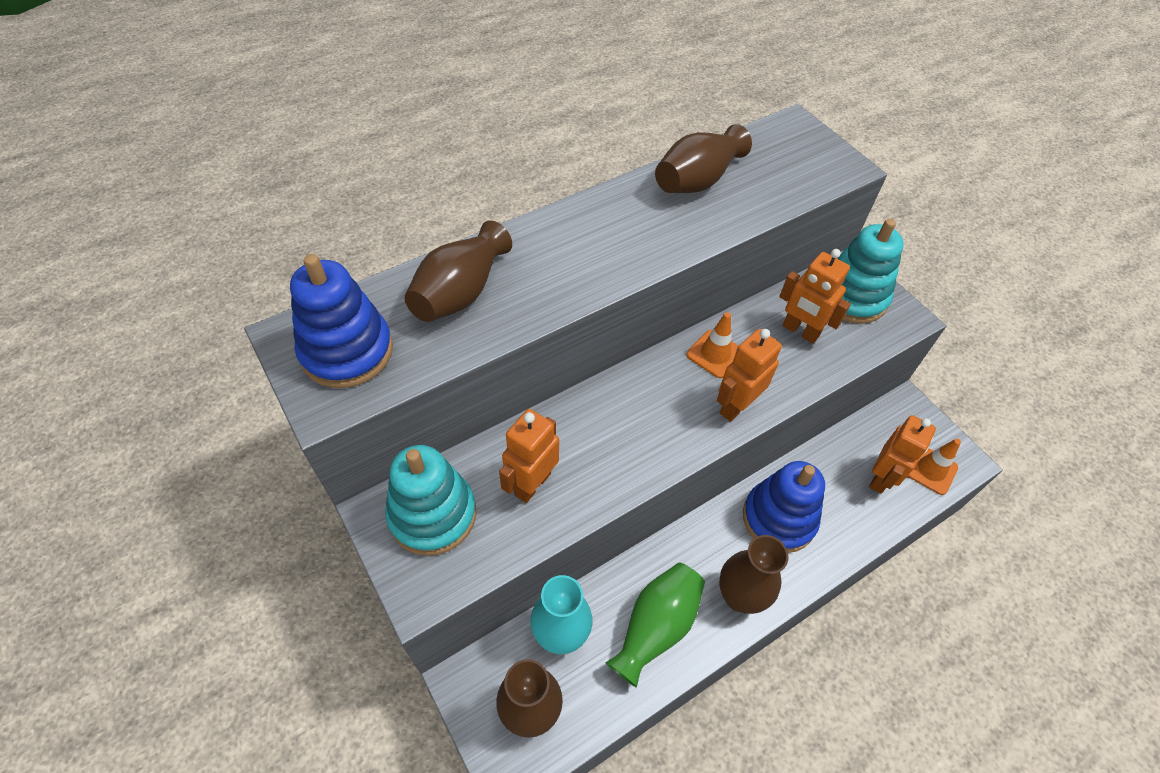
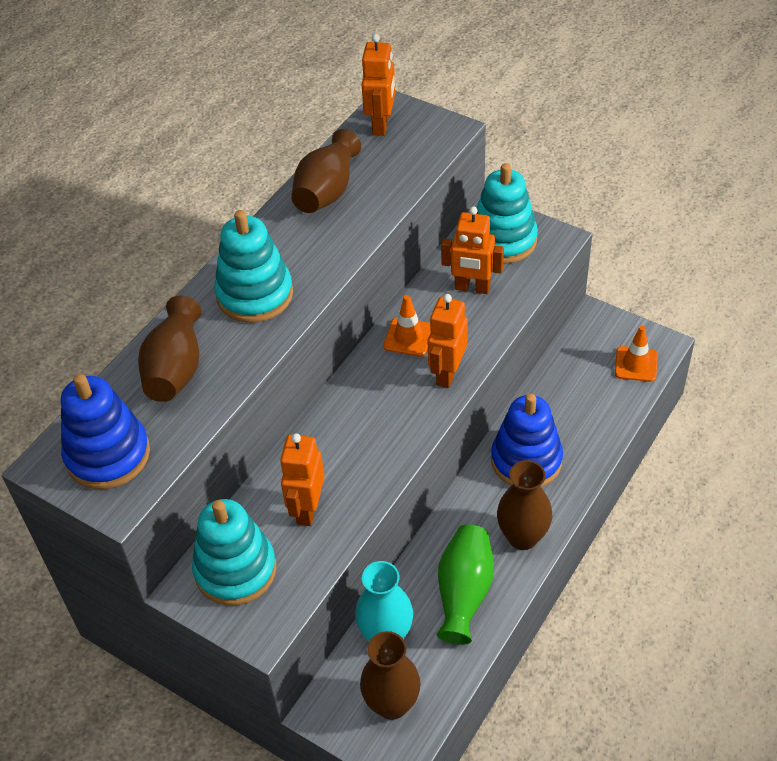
camera: 20 degrees left, 5 degrees down
orange robot [869,415,936,494] -> orange robot moved to [362,34,395,136]
none -> turquoise stacking toy [214,210,293,323]

